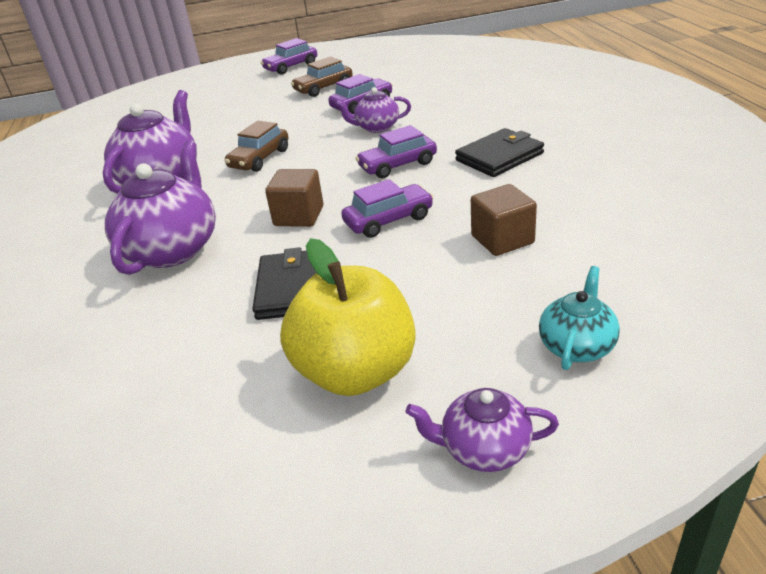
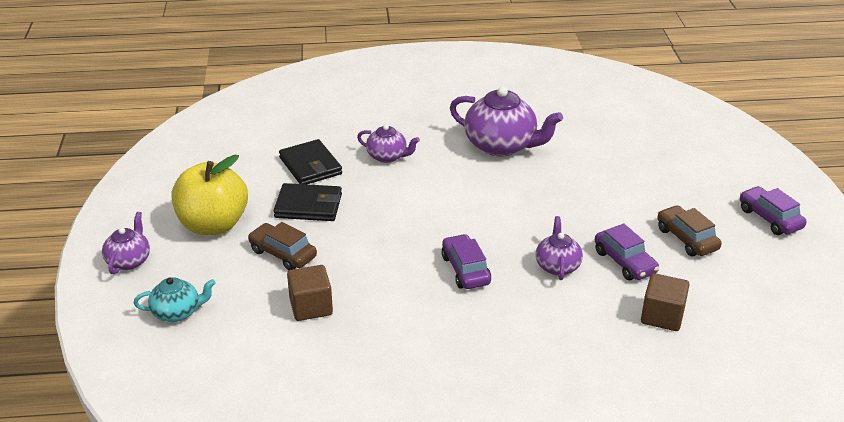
camera: 95 degrees right, 0 degrees up
purple teapot [105,141,216,275] -> purple teapot [357,124,420,163], size x0.55
brown car [224,121,288,172] -> brown car moved to [248,222,317,270]
brown cube [265,169,323,227] -> brown cube moved to [641,273,690,331]
purple car [341,179,434,238] -> none
black wallet [455,128,544,177] -> black wallet moved to [279,139,342,184]
turquoise teapot [539,266,620,370] -> turquoise teapot turned 45 degrees counterclockwise [134,277,216,322]

